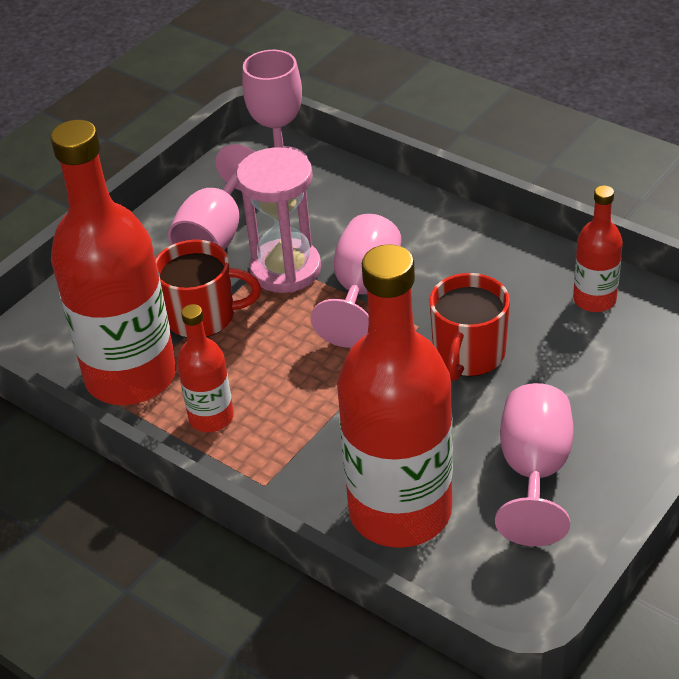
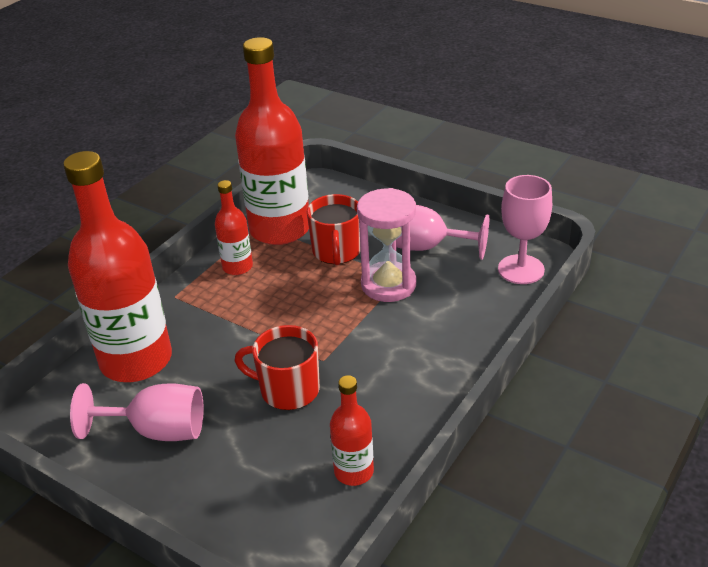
camera: 85 degrees right, 5 degrees down
pink goblet [311,214,401,348] -> none

